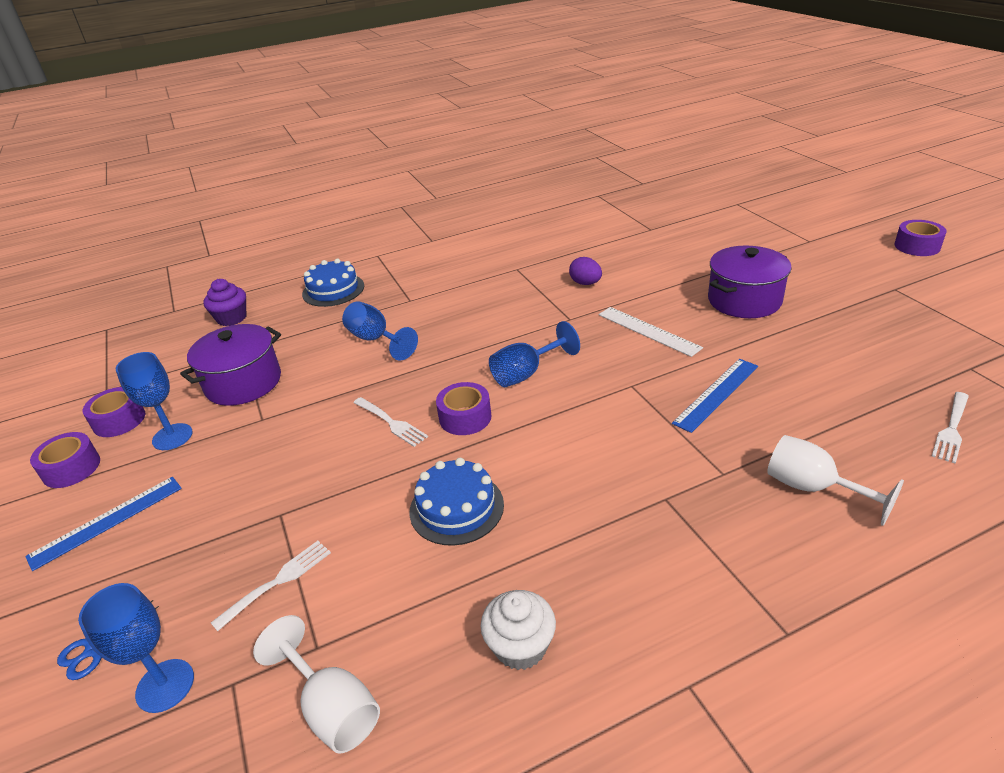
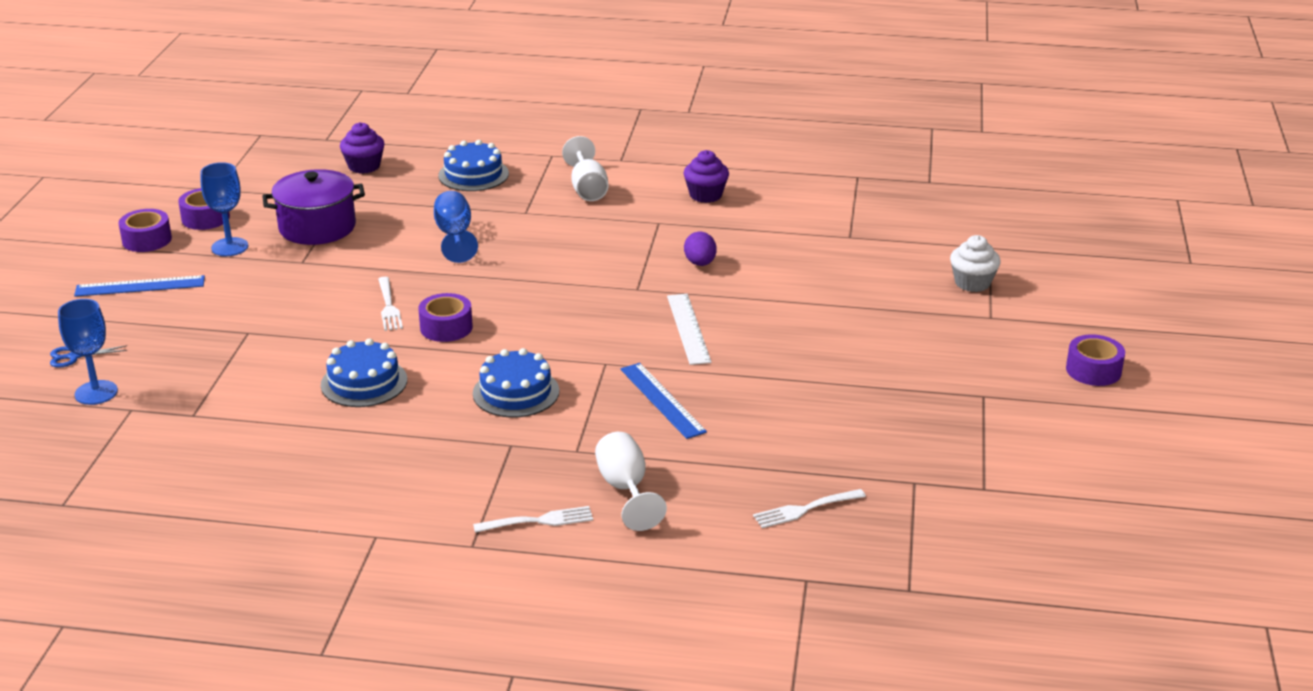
camera: 30 degrees right, 5 degrees down
white fork [211,541,331,631] -> white fork moved to [473,506,593,533]
white goblet [253,615,380,754] -> white goblet moved to [562,136,608,201]
white cupcake [481,590,556,670] -> white cupcake moved to [950,235,1001,292]
blue goblet [489,321,580,387] -> none
blue ruler [672,359,758,433] -> blue ruler turned 75 degrees clockwise [620,363,707,439]
purple pot [708,246,792,318] -> none
none -> blue cake [473,348,559,417]
none -> purple cupcake [683,150,729,203]

